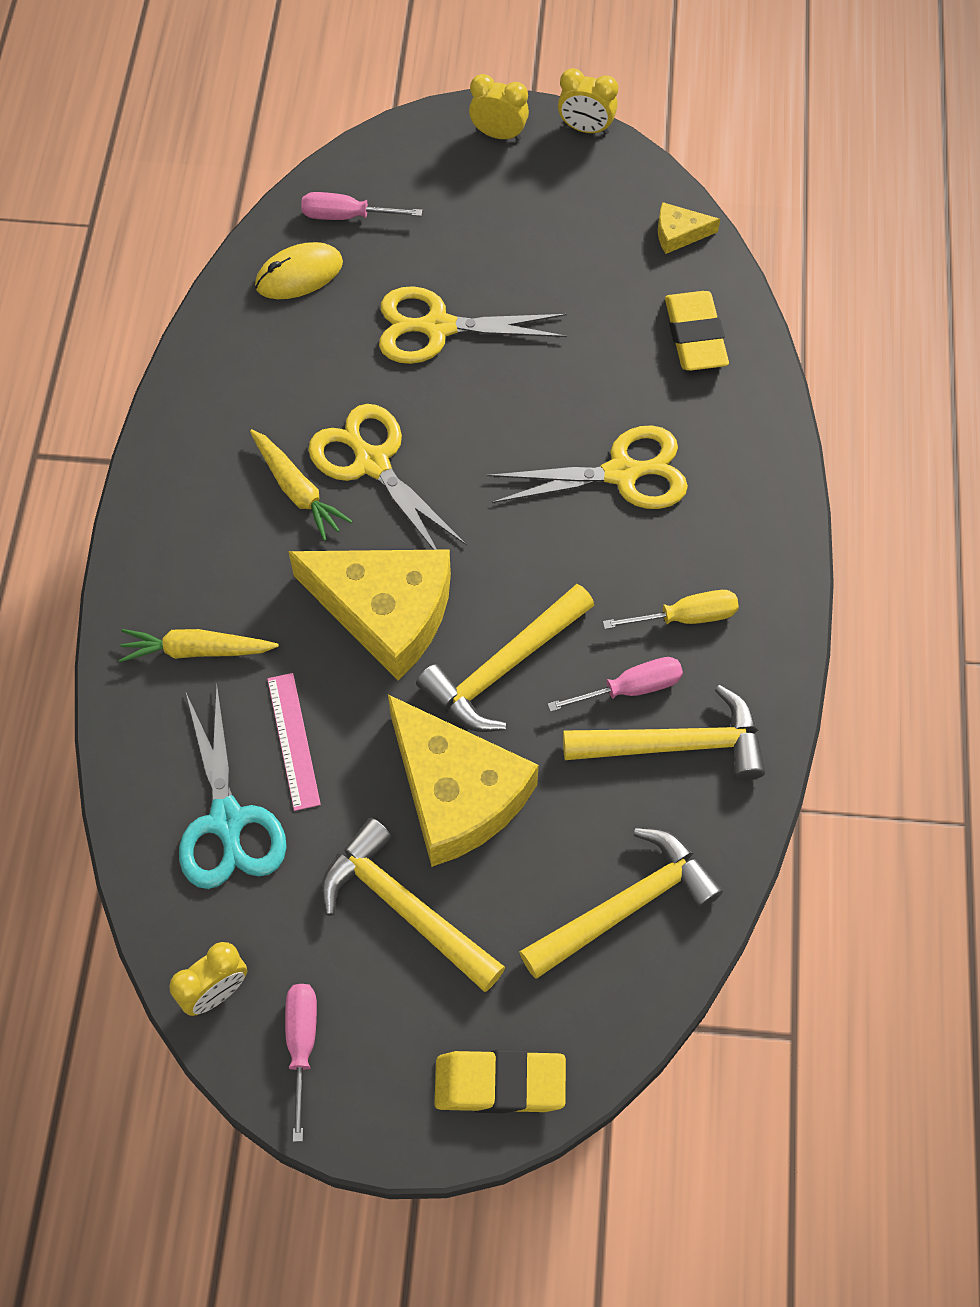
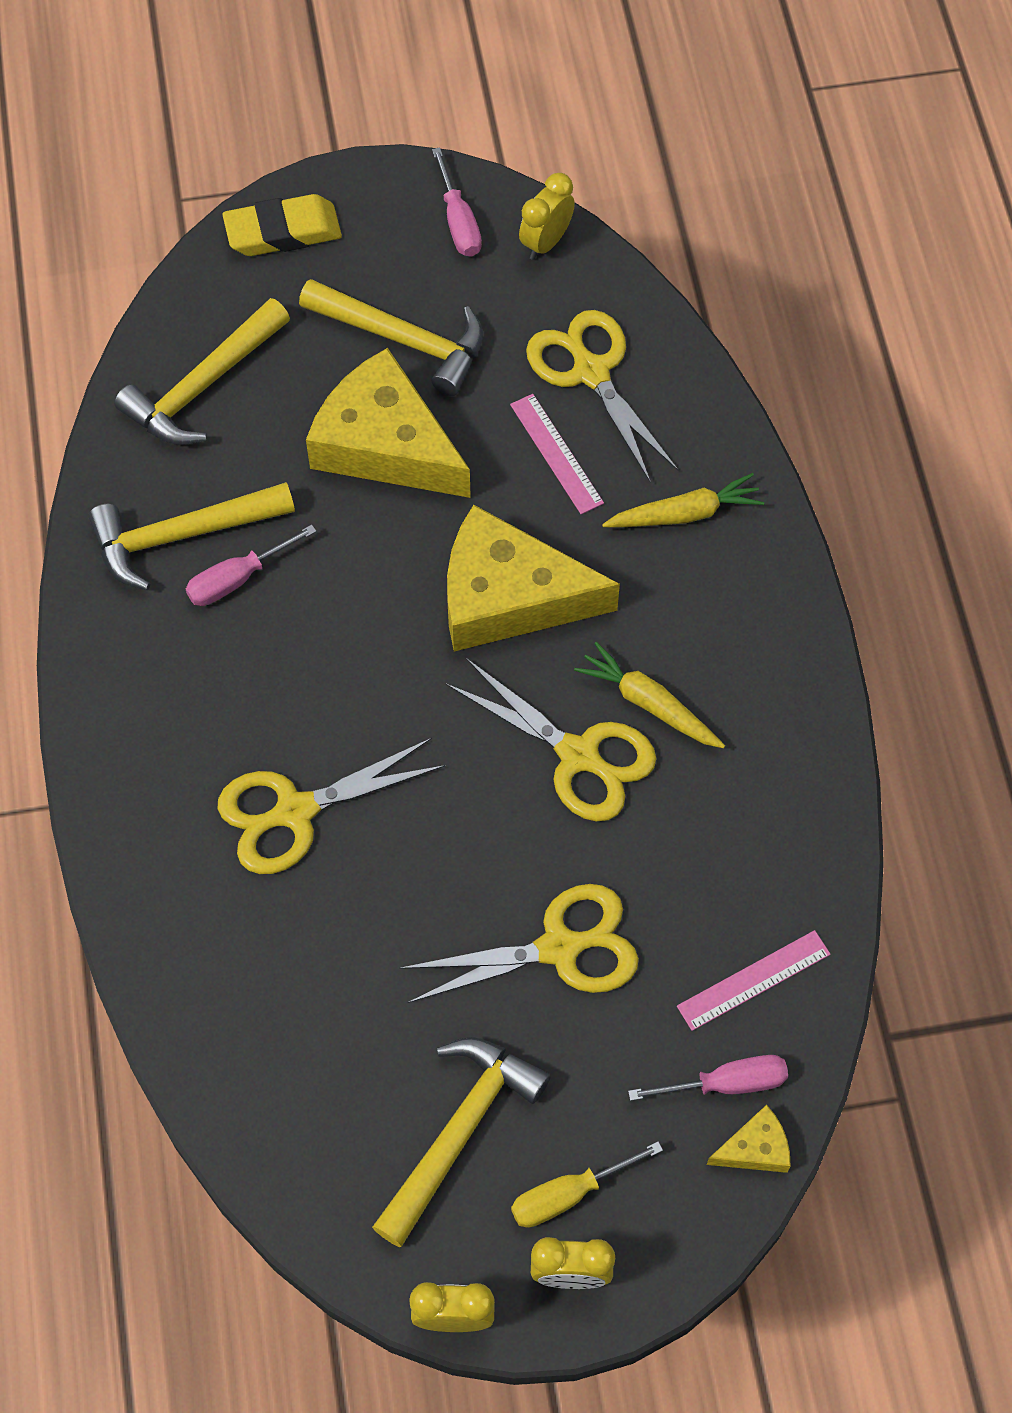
camera: 165 degrees right, 0 degrees up
turquoise scissors [179,686,287,889] -> yellow scissors [526,310,678,483]
yellow mouse [255,242,343,299] -> pink ruler [677,930,831,1031]
yellow hammer [416,584,594,732] -> yellow hammer moved to [372,1037,551,1247]
yellow screwdriver [603,590,739,629] -> yellow screwdriver moved to [511,1141,663,1228]
yellow cheese [658,202,720,254] -> yellow cheese moved to [707,1105,790,1173]
yellow eraser [665,291,729,371] -> none

